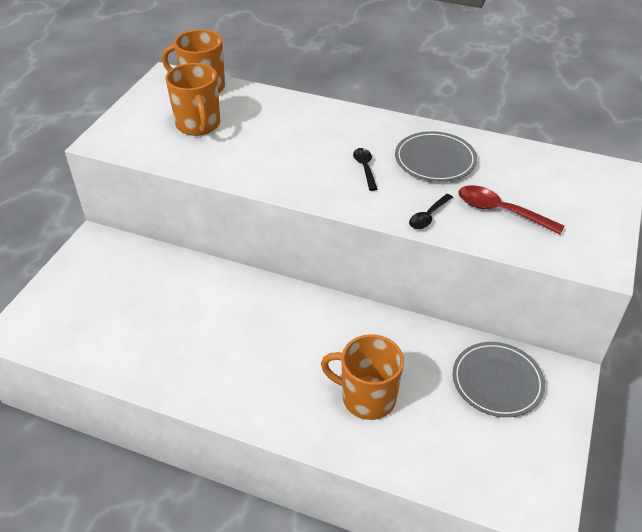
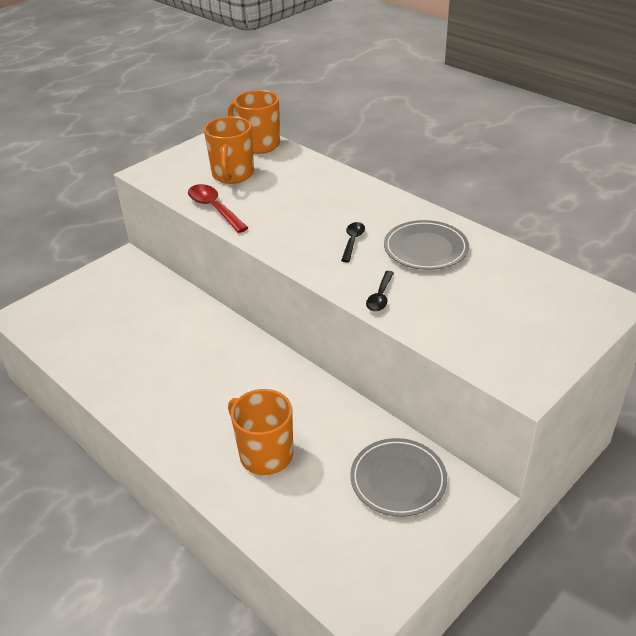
camera: 25 degrees right, 5 degrees down
black spoon [409,194,453,229] -> black spoon turned 45 degrees counterclockwise [366,271,394,312]
red spoon [458,185,564,235] -> red spoon moved to [188,184,248,233]

